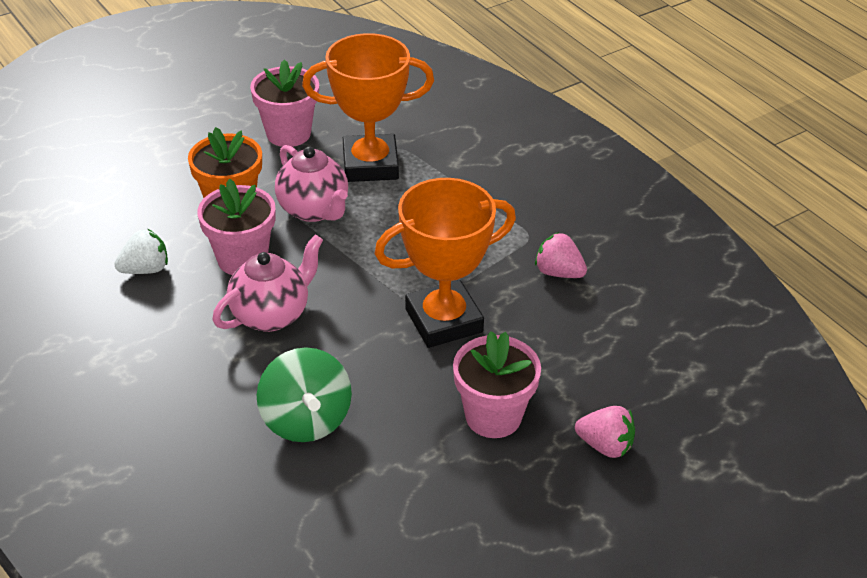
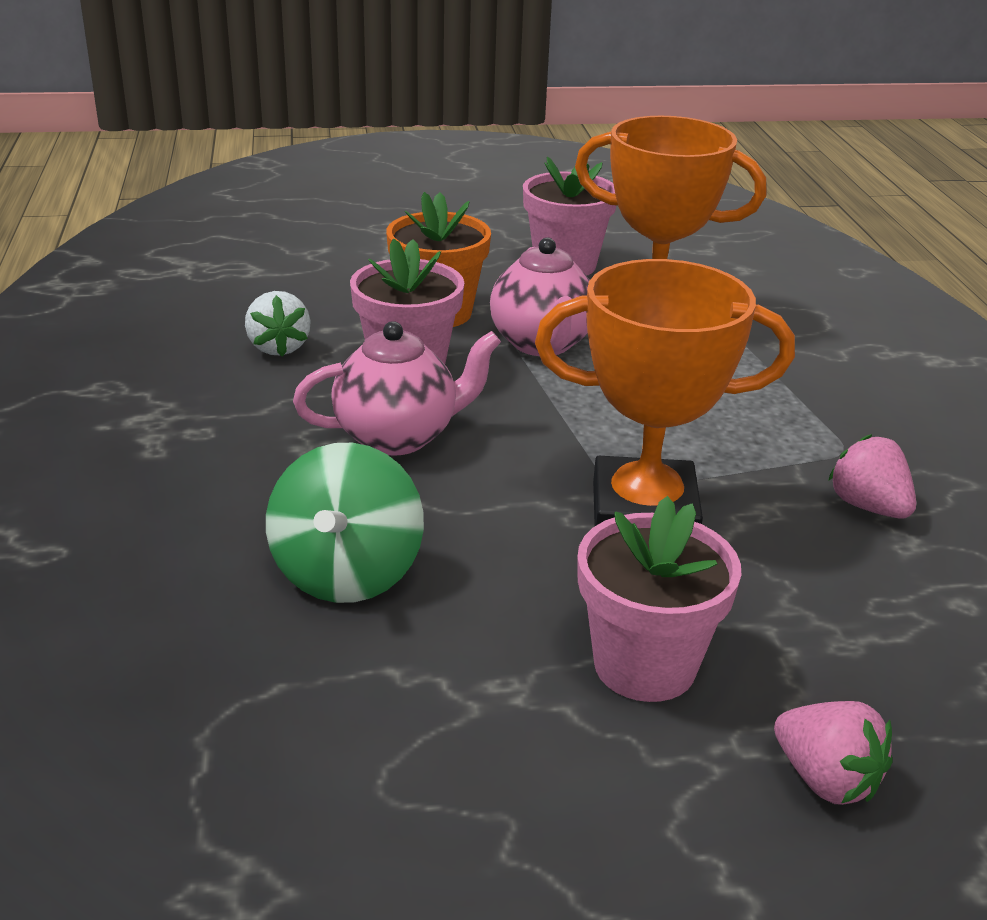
camera: 25 degrees right, 10 degrees down
white strawberry [114,229,168,274] -> white strawberry turned 75 degrees clockwise [245,291,311,356]

